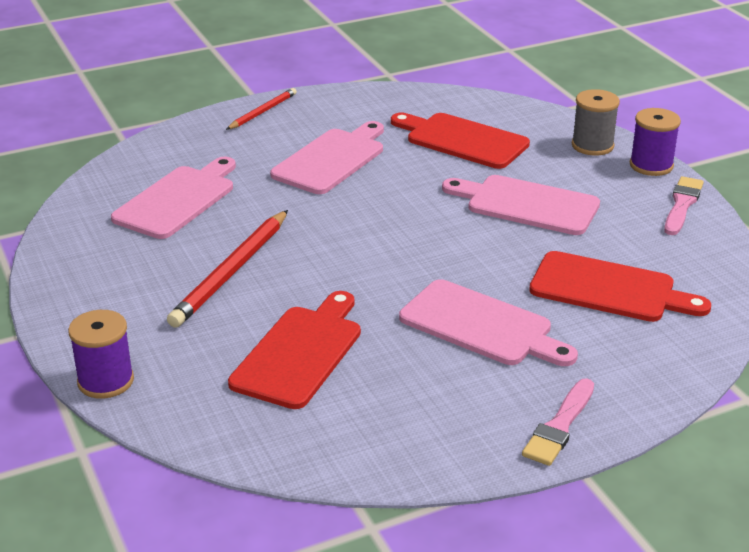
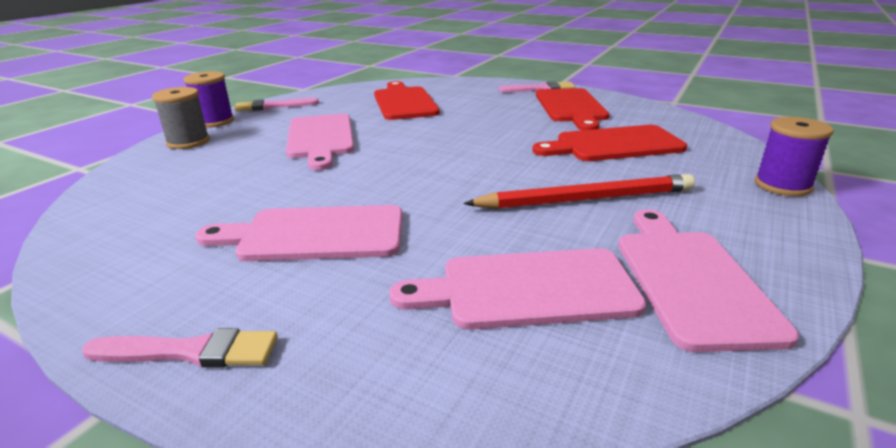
camera: 125 degrees left, 5 degrees down
red pencil [226,88,297,130] -> pink brush [82,328,278,367]
red cutting board [391,113,530,169] -> red cutting board moved to [536,88,609,130]
pink cutting board [399,279,578,366] -> pink cutting board moved to [618,209,799,352]

